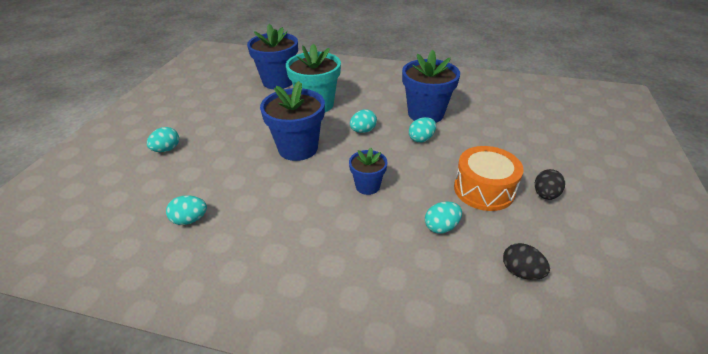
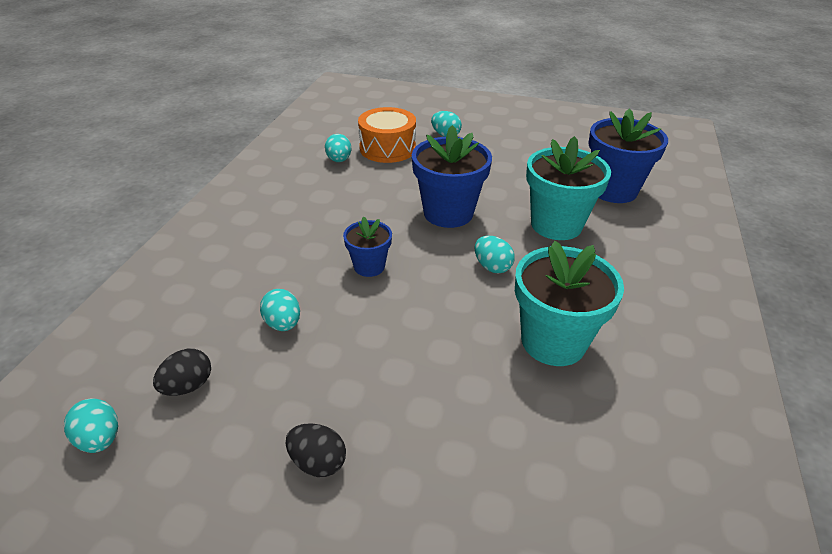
camera: 90 degrees right, 0 degrees up
blue flower pot [402,50,460,123] -> turquoise flower pot [515,241,624,366]
turquoise egg [409,117,436,143] -> turquoise egg moved to [64,398,118,453]
orange drum [454,146,524,211] -> orange drum moved to [358,107,416,163]

